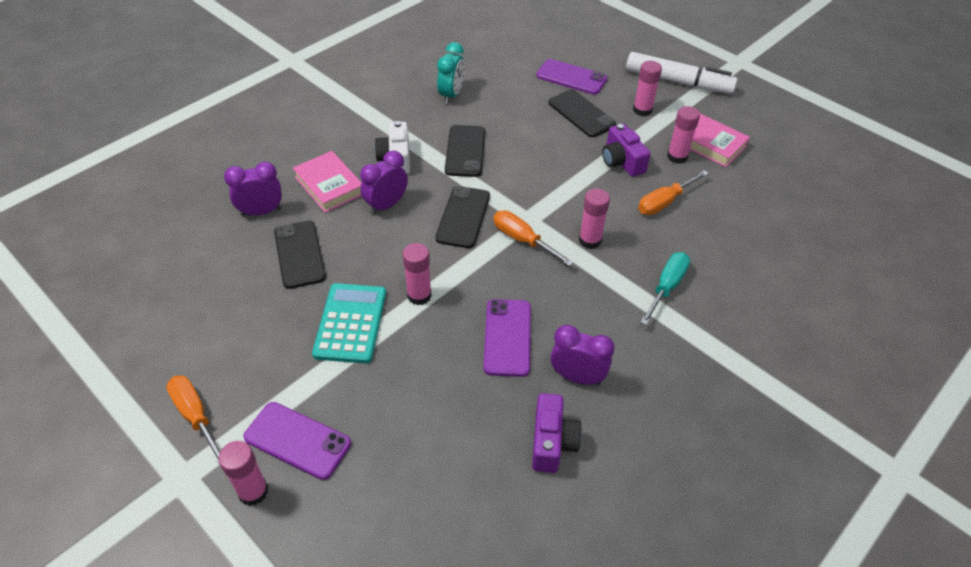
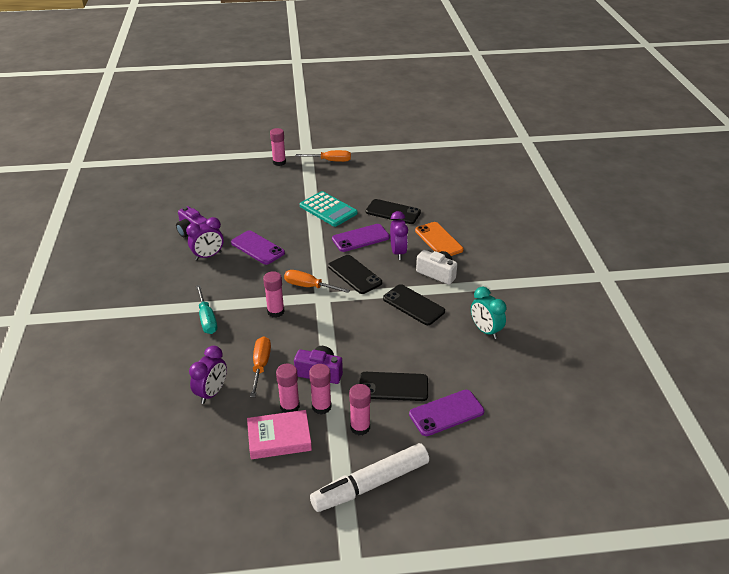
camera: 130 degrees right, 10 degrees down
purple clock [224,162,282,216] -> purple clock moved to [189,346,227,404]
purple phone [243,402,351,480] -> purple phone moved to [332,224,390,252]
pink book [293,151,362,213] -> orange phone [415,222,464,256]
pink glue stick [403,243,432,305] -> pink glue stick moved to [309,364,332,415]
orange screwdriver [493,210,574,266] -> orange screwdriver turned 150 degrees counterclockwise [284,270,350,293]

